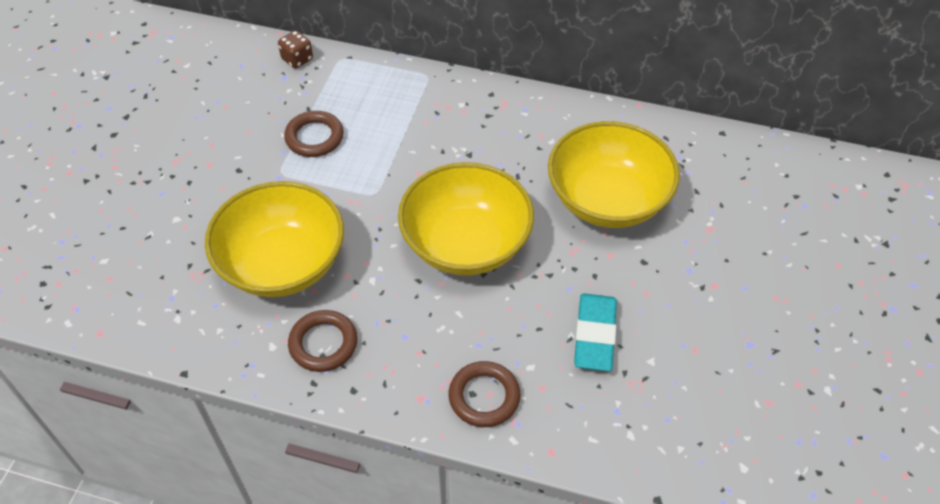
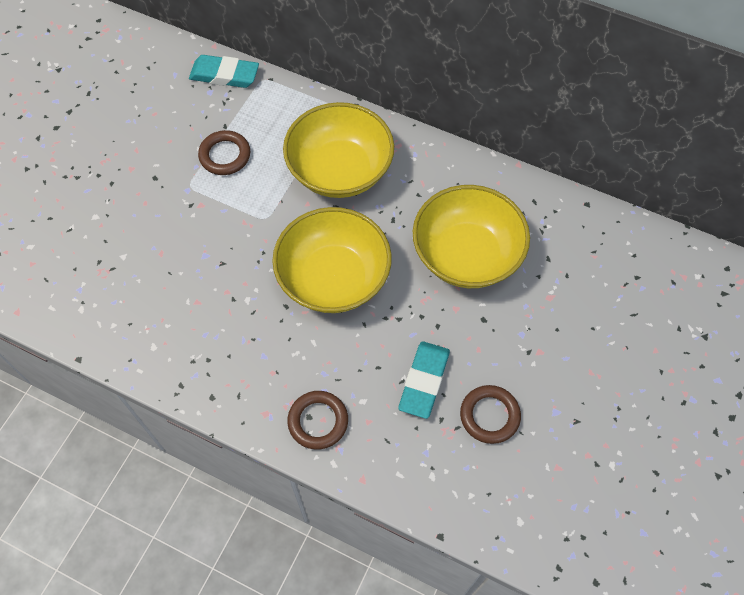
camera: 10 degrees right, 10 degrees up
yellow bowl [205,181,344,297] -> yellow bowl moved to [283,102,394,198]
brown dice [278,30,313,69] -> turquoise eraser [189,55,259,88]
brown ring [288,310,357,372] -> brown ring moved to [460,385,521,444]

